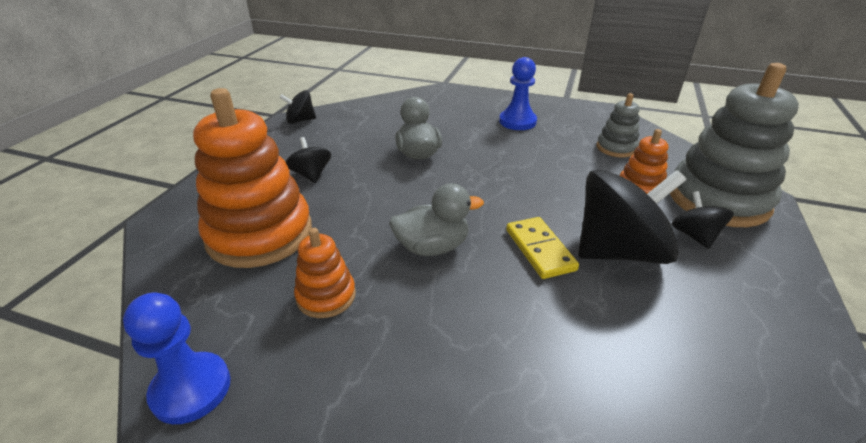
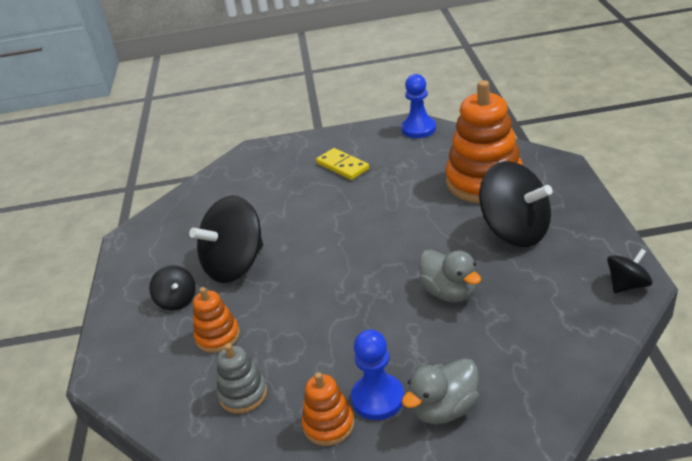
camera: 160 degrees right, 0 degrees up
black spinning top [286,137,331,183] -> black spinning top [479,161,552,247], size x2.01
orange stacking toy [294,228,356,318] -> orange stacking toy moved to [302,372,354,446]
grey duck [389,183,484,256] -> grey duck moved to [402,358,479,424]
yellow domino [506,217,579,279] -> yellow domino moved to [316,148,369,180]
grey stacking toy [670,63,799,227] -> none

